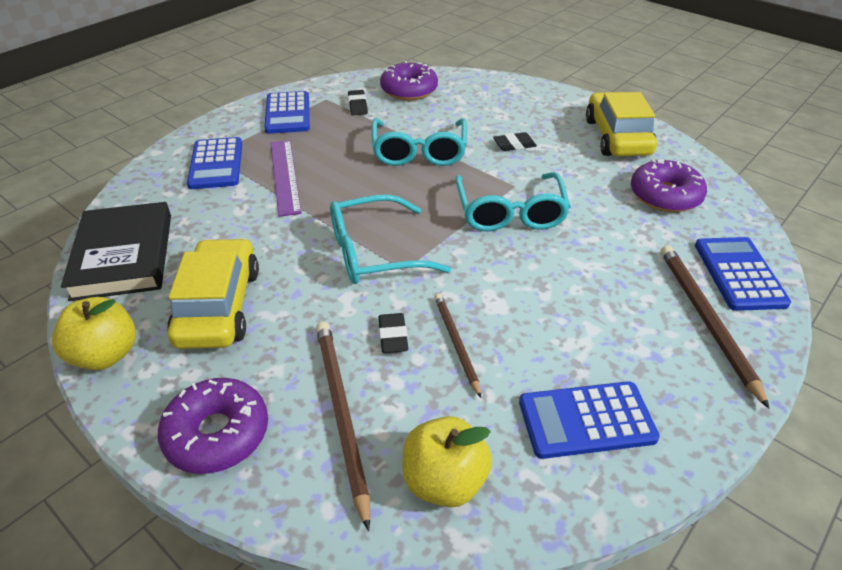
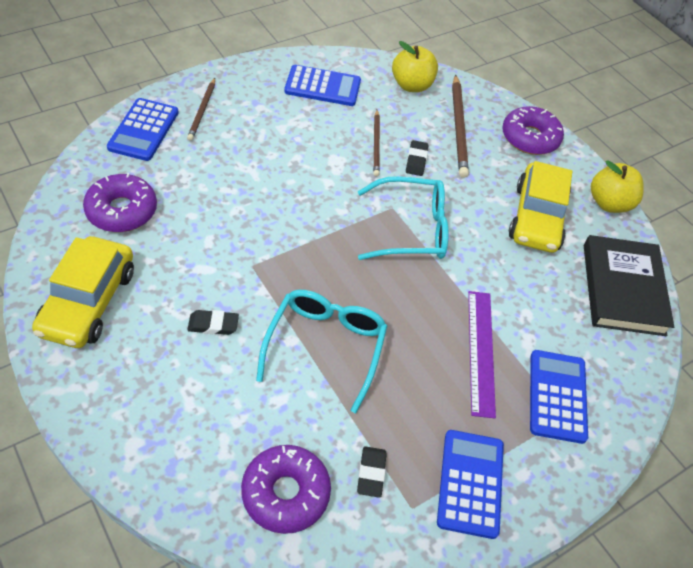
camera: 170 degrees left, 10 degrees up
turquoise glasses [455,172,571,231] -> none
brown pencil [661,245,770,409] -> brown pencil [187,78,215,141], size x0.62

